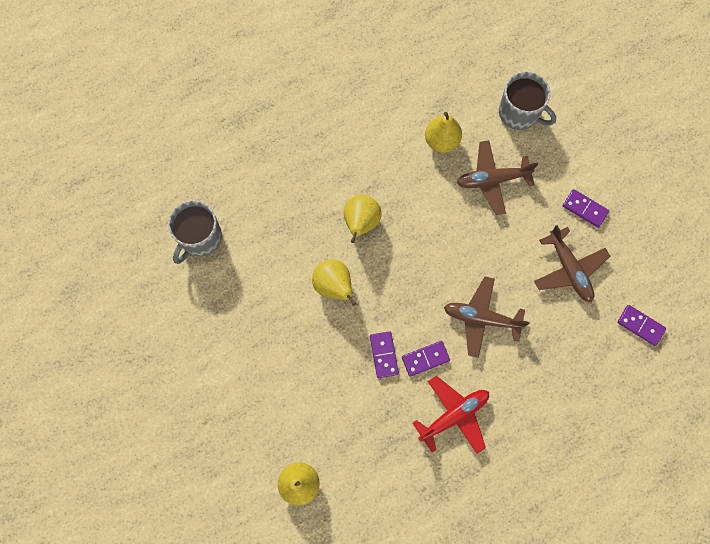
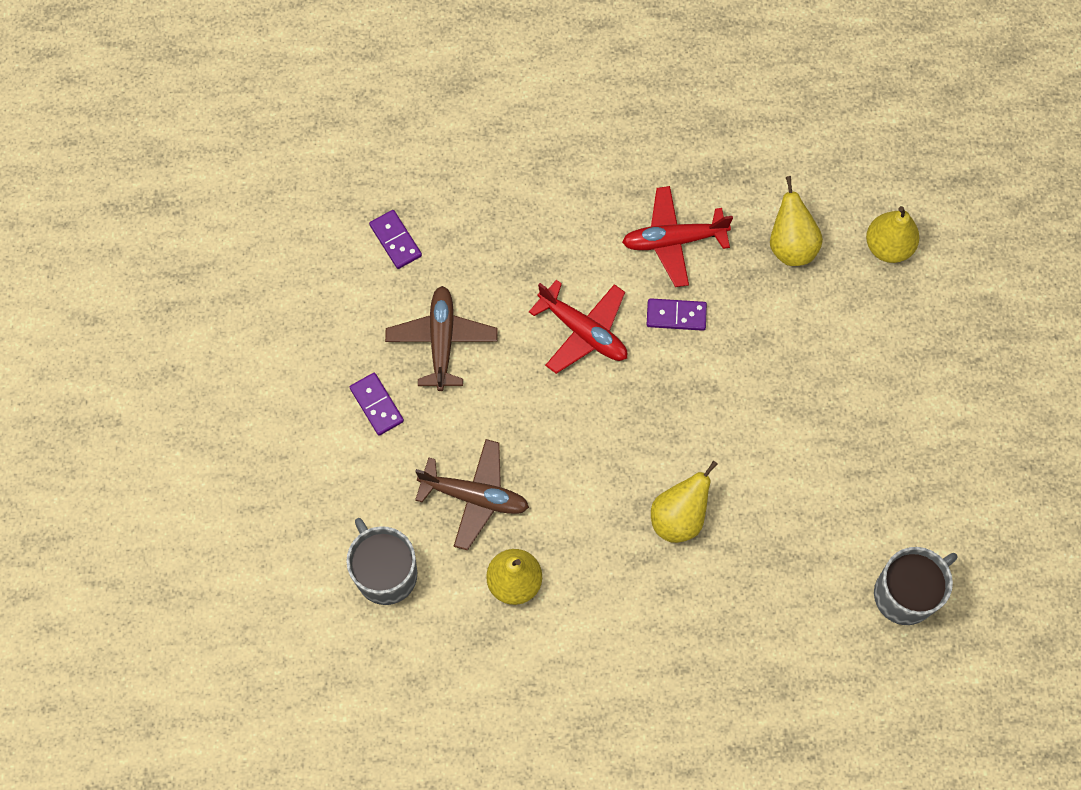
camera: 155 degrees left, 5 degrees down
yellow pear [312,260,356,306] -> yellow pear moved to [770,176,823,266]
purple domino [370,331,399,378] -> none
brown plane [444,277,530,358] -> red plane [529,280,627,374]

